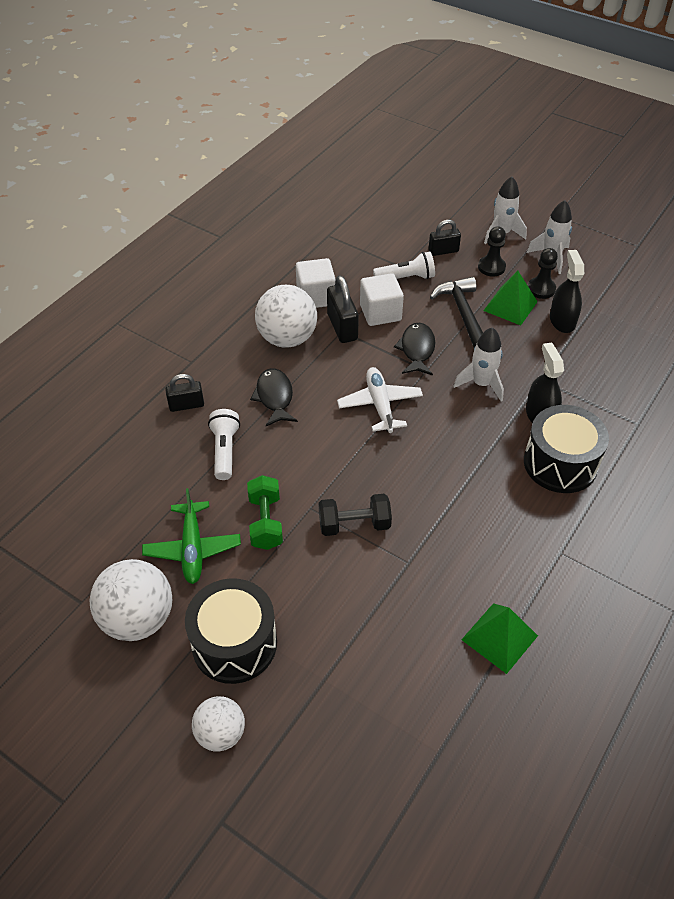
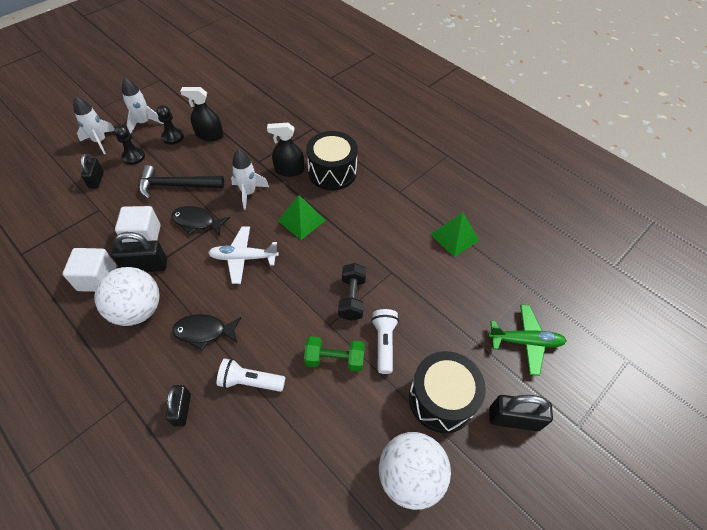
camera: 80 degrees left, 5 degrees up
green plane [142,488,241,584] -> green plane moved to [488,305,567,376]
white ball [192,696,245,752] -> black padlock [489,395,553,431]
white flashlight [373,252,435,279] -> white flashlight moved to [371,309,399,374]
green pyramid [483,270,538,325] -> green pyramid moved to [278,195,326,240]

